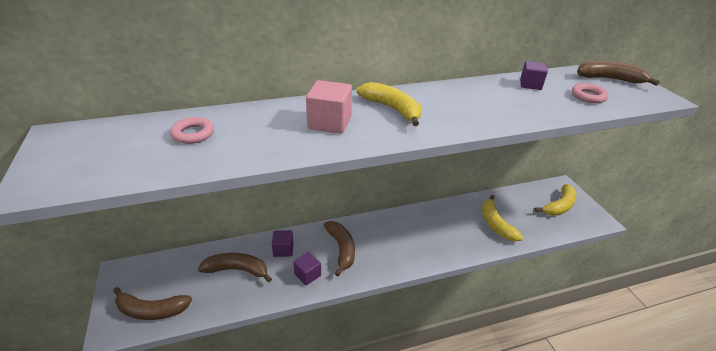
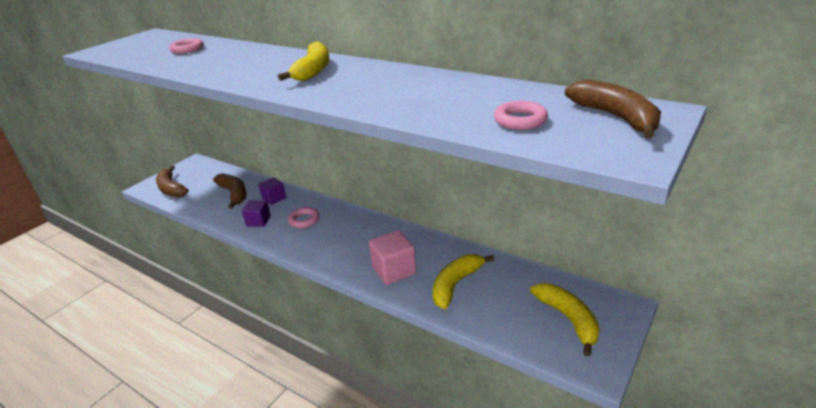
camera: 55 degrees right, 5 degrees down
pink cube [306,80,352,134] -> pink cube moved to [369,230,416,285]
brown banana [324,221,355,276] -> pink ring [288,207,320,228]
purple cube [520,61,548,90] -> none
yellow banana [534,184,576,216] -> yellow banana turned 120 degrees counterclockwise [530,283,600,357]

